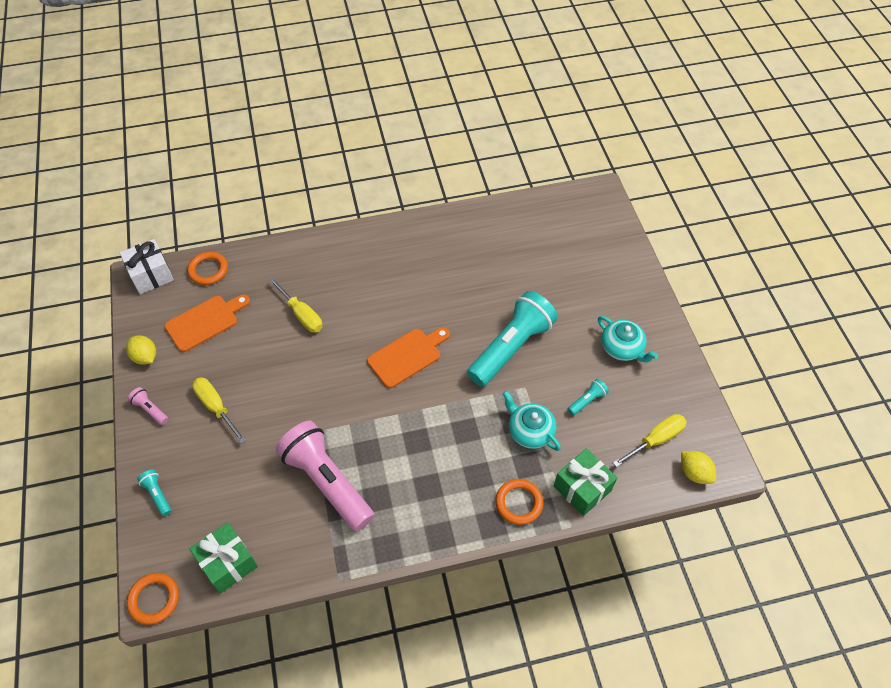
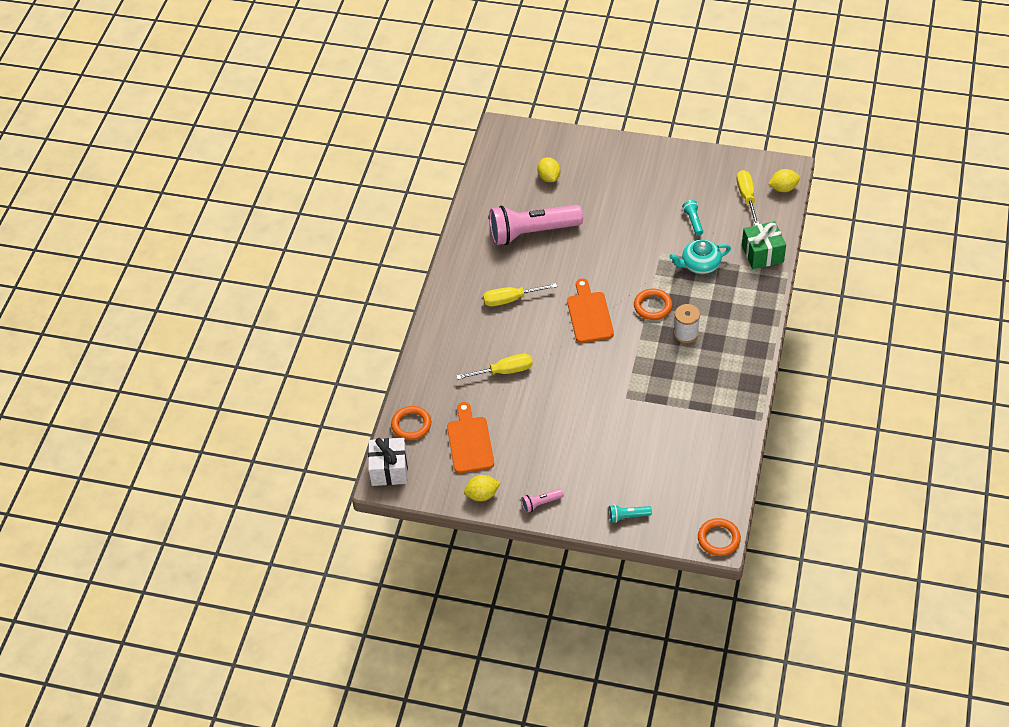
camera: 60 degrees left, 5 degrees down
green gift [190,522,258,594] -> none
yellow screwdriver [192,377,246,443] -> yellow screwdriver moved to [483,283,557,306]
pink flashlight [276,421,374,531] -> pink flashlight moved to [489,205,583,245]
turquoise flashlight [467,291,558,387] -> none
orange ring [495,479,543,525] -> orange ring moved to [634,289,672,320]
turquoise teapot [598,316,658,362] -> none
none -> yellow lemon [537,157,560,182]
none -> white spool [674,304,700,343]

